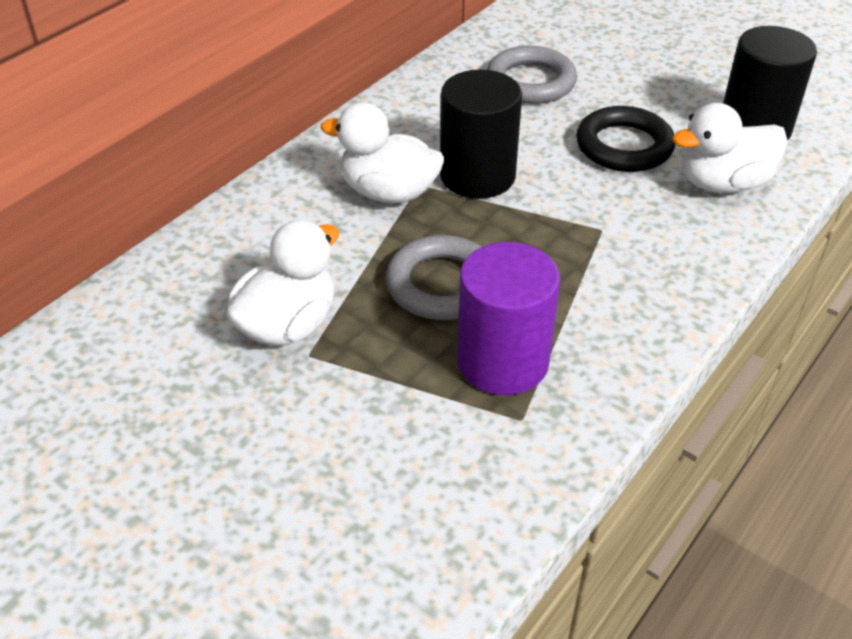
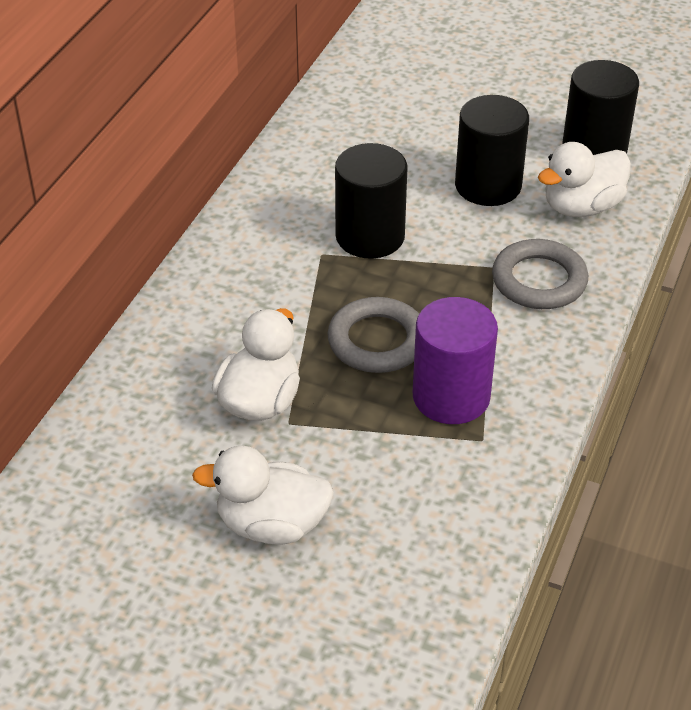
camera: 15 degrees left, 0 degrees up
white duck [321,102,444,203] -> white duck moved to [192,446,334,545]
grey ring [487,46,577,104] -> grey ring moved to [492,239,588,309]
black ring [576,106,675,172] -> black cylinder [455,95,529,206]

